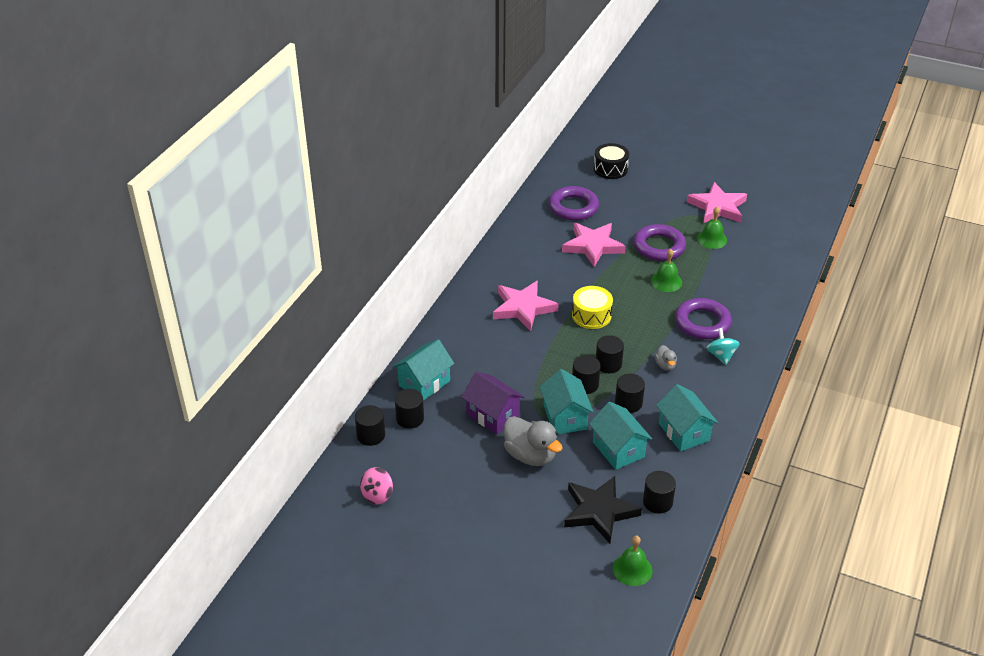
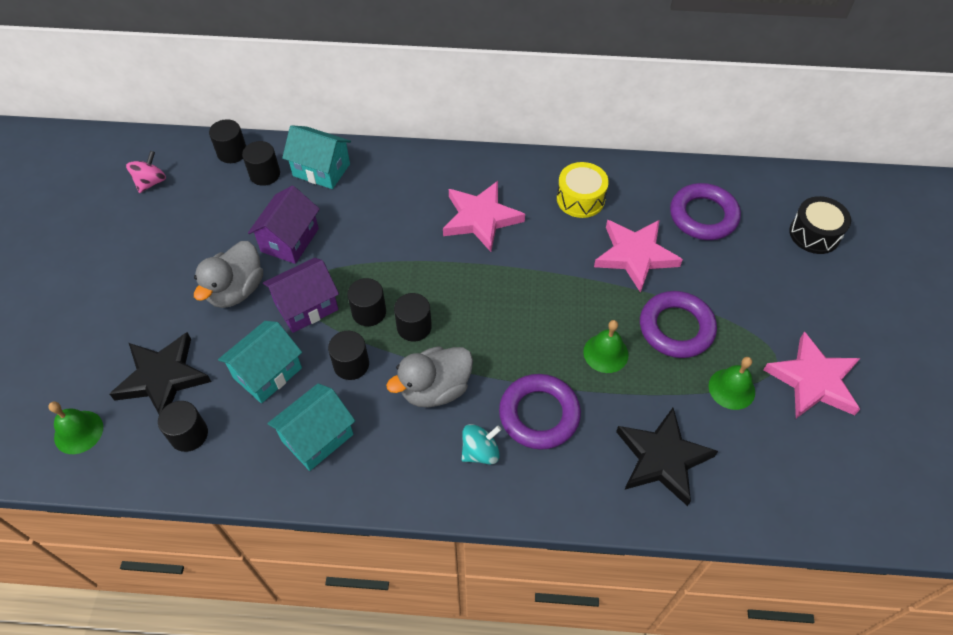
camera: 70 degrees right, 15 degrees up
pink spinning top [360,467,393,505] -> pink spinning top turned 105 degrees clockwise [126,151,166,193]
turquoise house [540,369,593,435] -> purple house [263,258,339,333]
yellow drum [572,286,613,329] -> yellow drum moved to [557,162,609,218]
grey duck [655,345,677,371] -> grey duck [386,346,473,408], size x2.00
none -> black star [616,408,718,506]

